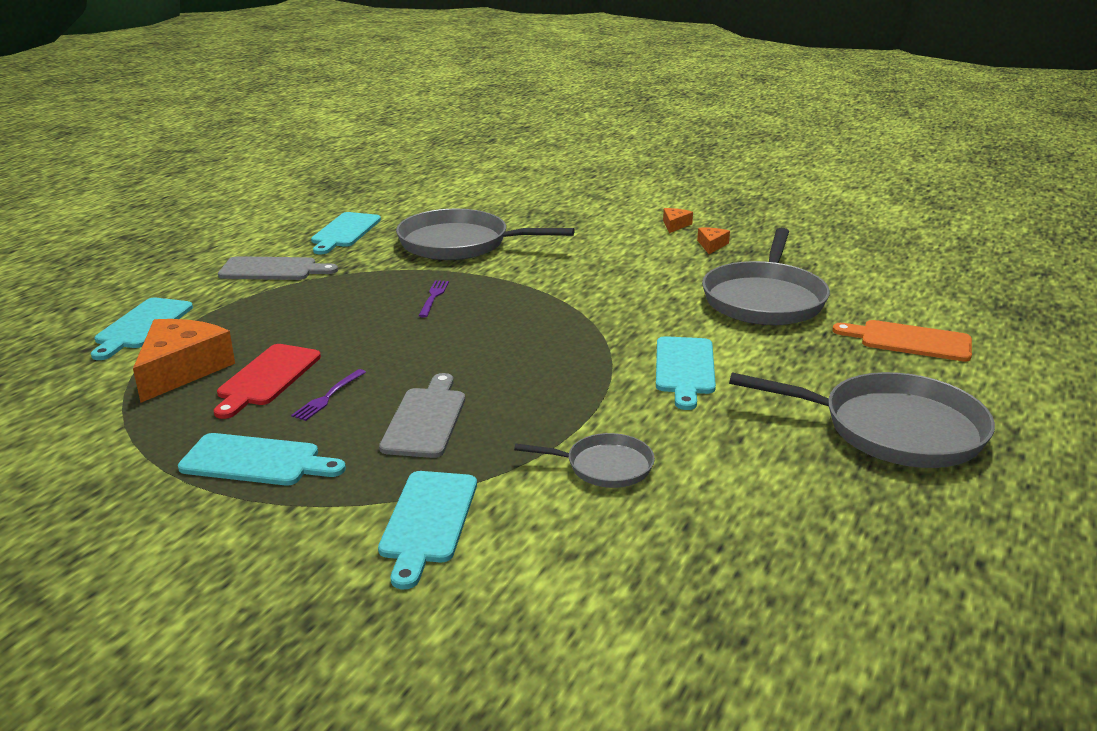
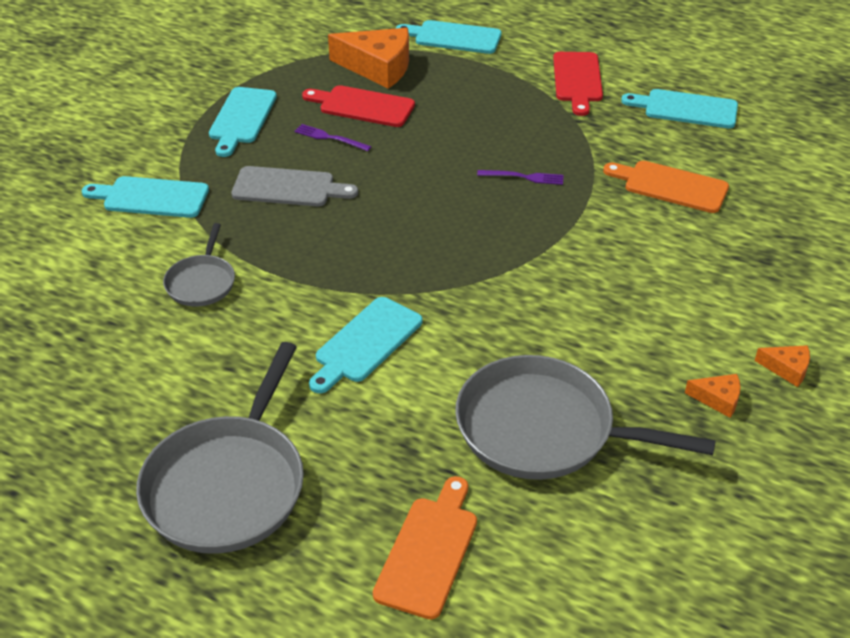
camera: 90 degrees right, 15 degrees up
grey cutting board [218,256,338,280] -> red cutting board [553,52,603,116]
grey pan [396,209,575,260] -> orange cutting board [603,161,729,213]
turquoise cutting board [656,336,716,410] -> turquoise cutting board turned 60 degrees counterclockwise [309,297,423,393]

